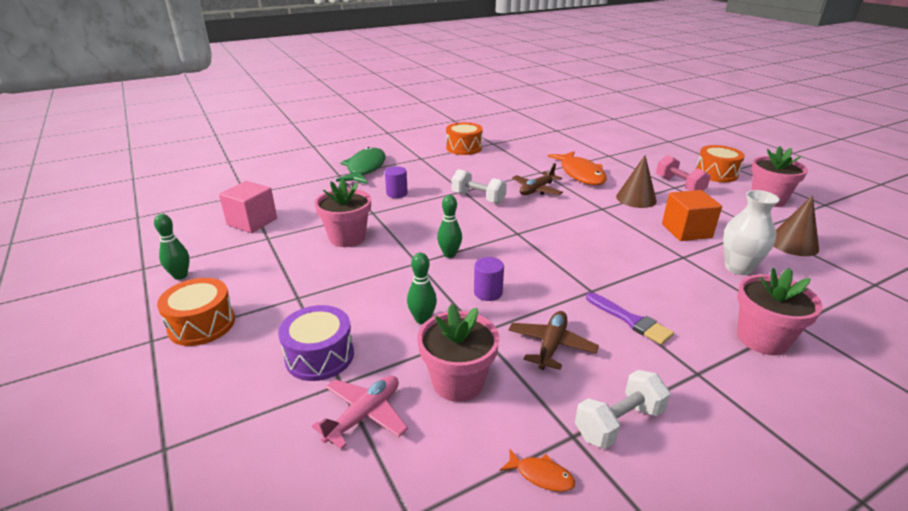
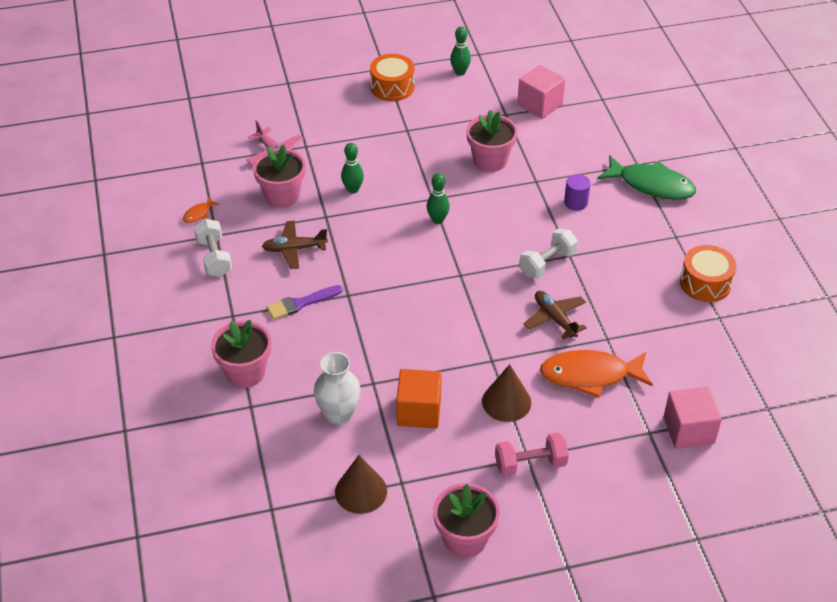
camera: 105 degrees right, 15 degrees up
purple drum [278,305,354,381] -> none
purple cylinder [474,257,504,301] -> none
brown plane [509,311,599,370] -> brown plane turned 135 degrees clockwise [262,221,328,269]
orange drum [696,145,745,182] -> none
none -> pink cube [664,387,722,449]

